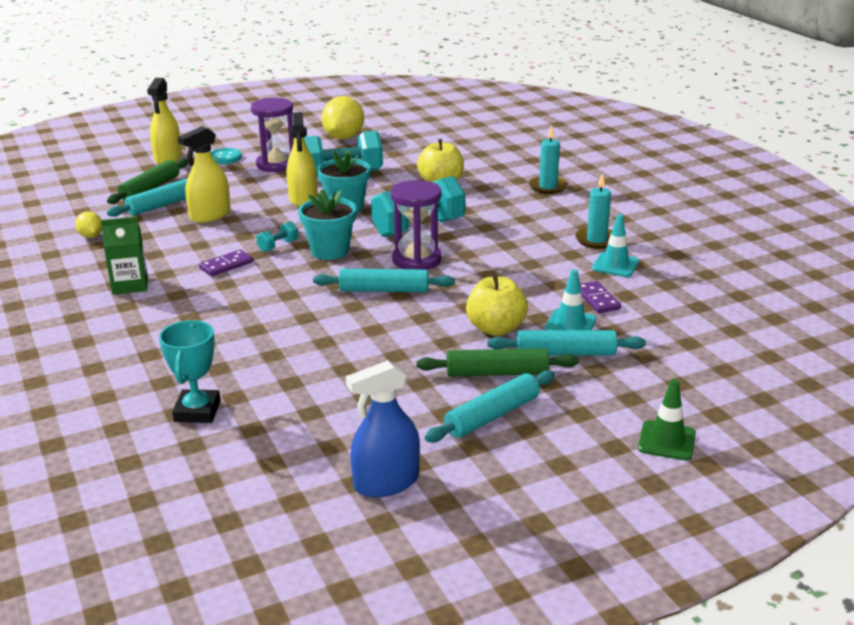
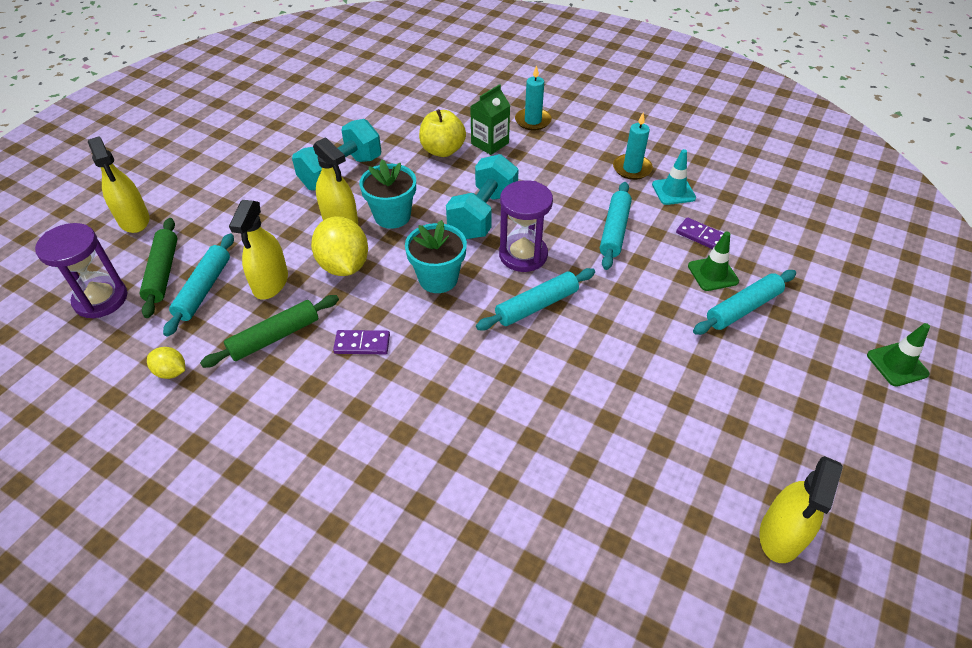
camera: 35 degrees left, 20 degrees up
green carton [101,216,148,295] -> green carton moved to [470,84,510,155]
turquoise trophy [159,320,221,423] -> none
purple domino [199,250,253,276] -> purple domino turned 75 degrees clockwise [333,330,390,354]
turquoise button [211,148,242,164] -> none
purple hourglass [251,98,294,172] -> purple hourglass moved to [35,223,127,319]
turquoise dumbbell [256,221,298,252] -> none
yellow lemon [322,96,364,139] -> yellow lemon moved to [311,216,368,276]
blue spray bottle [346,360,420,497] -> yellow spray bottle [759,456,843,563]
green rolling pin [416,348,579,377] -> green rolling pin moved to [200,295,339,368]
turquoise rolling pin [425,370,555,442] -> turquoise rolling pin moved to [600,182,632,270]
yellow apple [466,274,528,336] -> none
turquoise traffic cone [545,269,596,330] -> green traffic cone [688,231,739,291]

